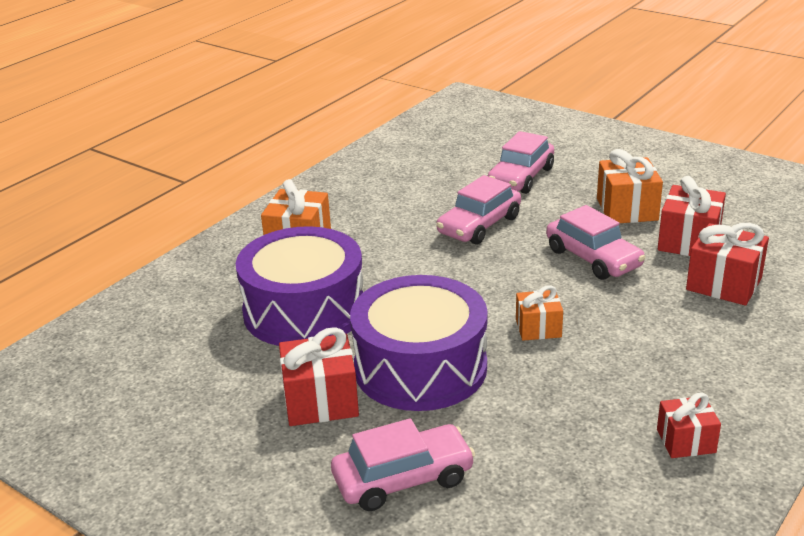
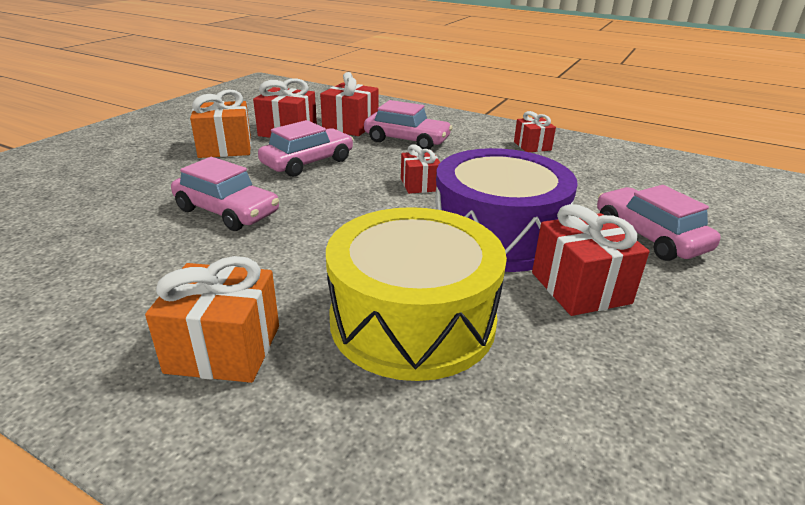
camera: 100 degrees left, 0 degrees up
purple drum [235,226,363,346] -> yellow drum [326,207,507,381]
pink car [488,131,554,194] -> pink car moved to [364,100,453,149]
orange gift [516,285,563,341] -> red gift [401,144,441,194]

